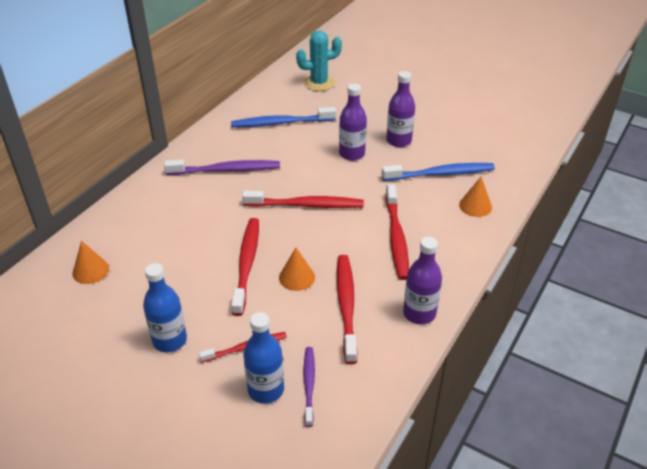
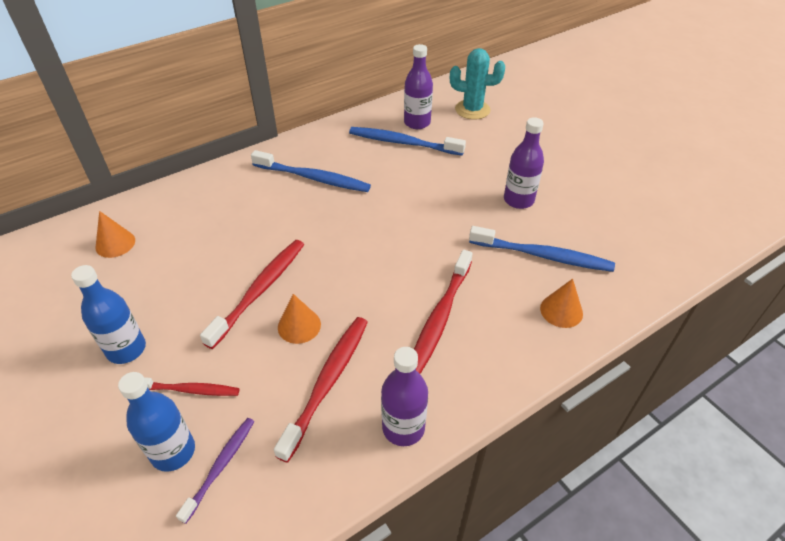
camera: 25 degrees right, 5 degrees up
purple toothbrush [164,160,280,175] -> blue toothbrush [251,150,371,192]
red toothbrush [242,191,364,208] -> none
purple bottle [339,83,367,161] -> purple bottle moved to [404,44,433,129]

